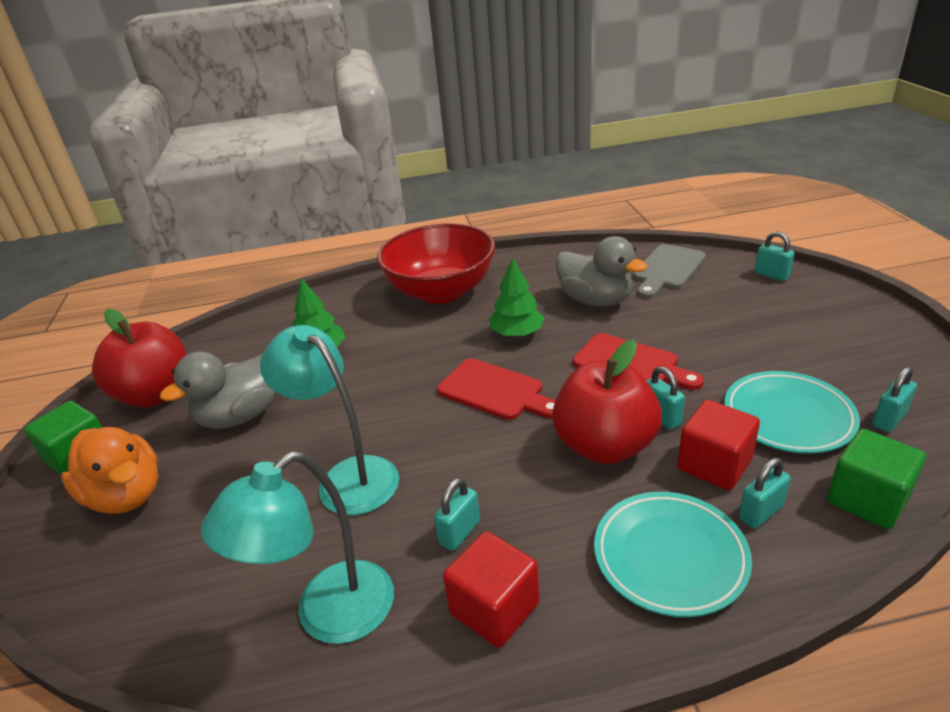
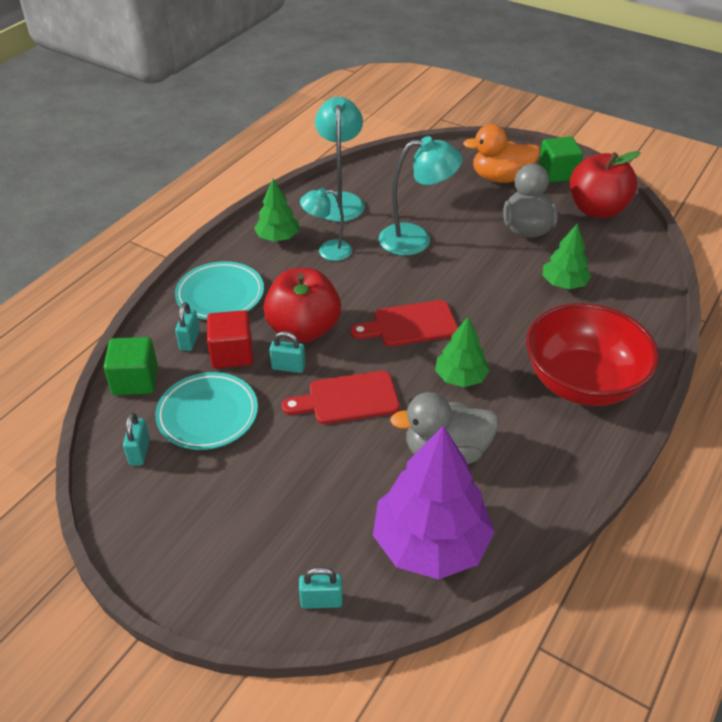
camera: 130 degrees right, 10 degrees up
turquoise padlock [434,478,480,551] -> turquoise lamp [300,188,352,261]
red cube [443,531,540,648] -> green tree [254,179,299,242]
grey cutting board [633,244,706,298] -> purple tree [373,425,495,579]

